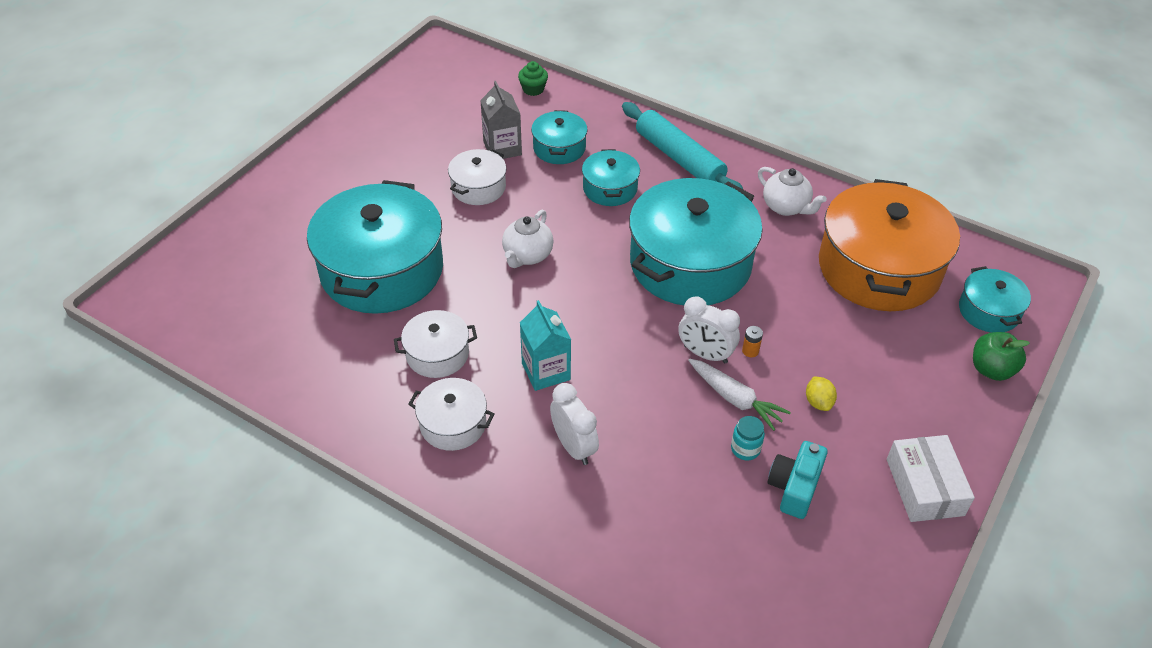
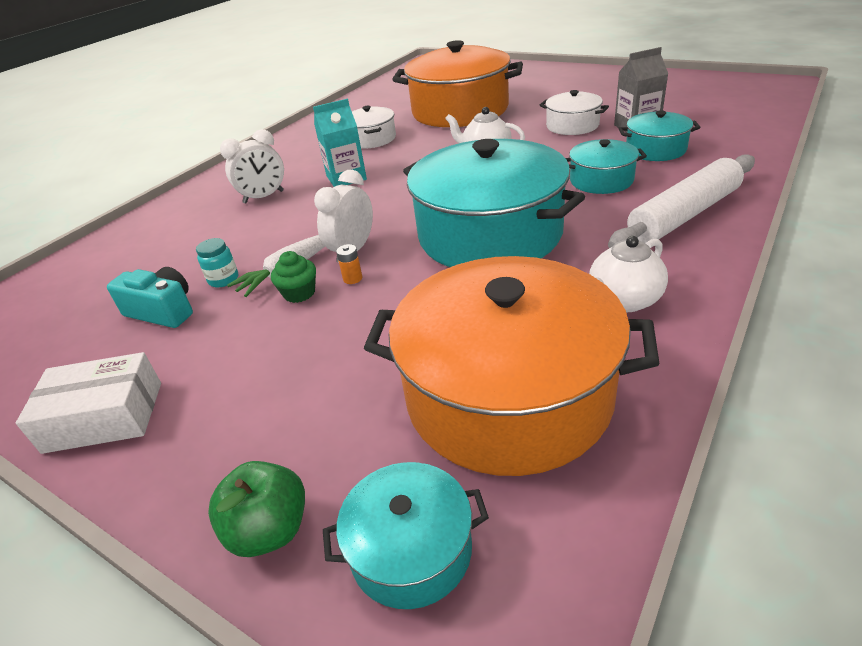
camera: 95 degrees right, 10 degrees down
turquoise pot [307,180,443,314] -> orange pot [392,40,523,127]
white pot [408,378,495,451] -> none
green cupcake [518,61,548,96] -> green cupcake moved to [271,251,316,303]
turquoise rolling pin [622,102,743,189] -> white rolling pin [608,154,755,248]
yellow lemon [806,376,837,411] -> none

